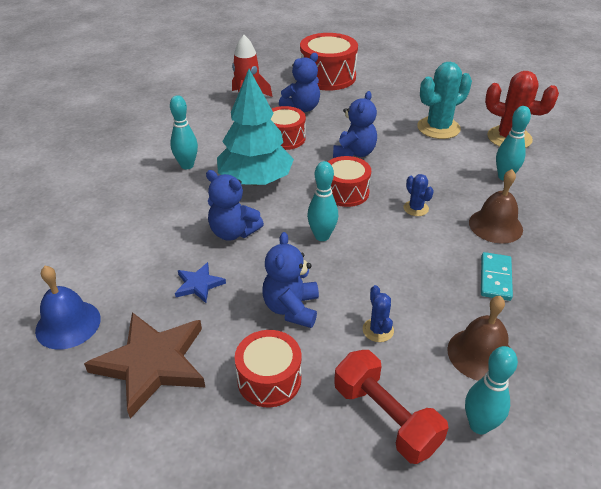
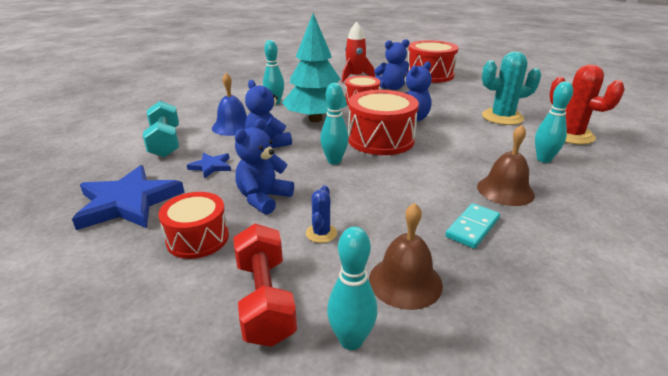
camera: 25 degrees right, 10 degrees down
blue bell [35,266,101,349] -> blue bell moved to [212,73,247,136]
brown star [84,312,205,419] -> blue star [72,165,185,230]
red drum [328,156,371,207] -> red drum [348,90,419,155], size x1.59
blue cactus [403,174,434,216] -> none
none -> turquoise dumbbell [143,101,179,158]

